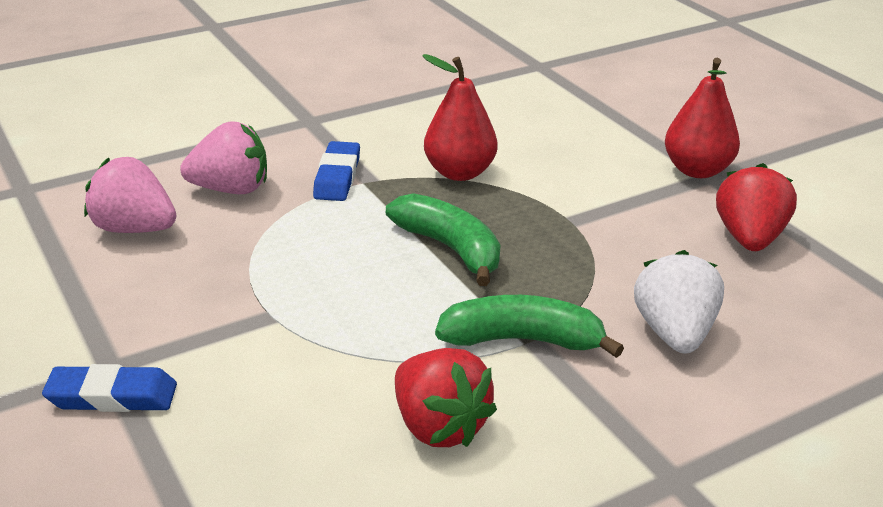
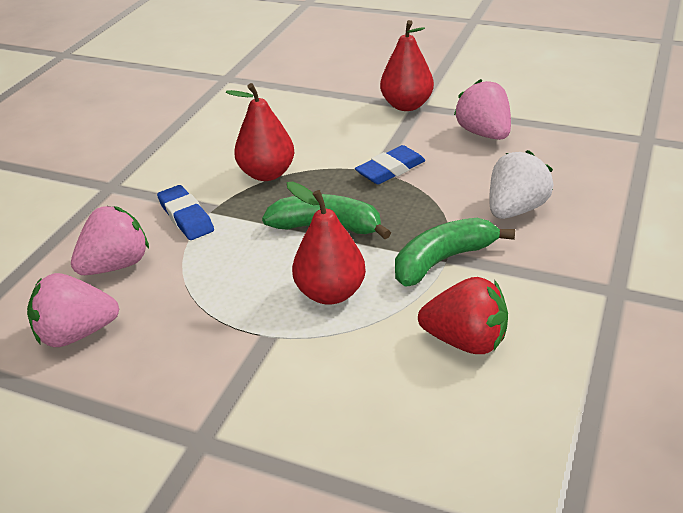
camera: 35 degrees left, 5 degrees up
blue eraser [42,364,177,412] -> blue eraser moved to [355,145,425,185]
white strawberry [634,250,724,354] -> white strawberry turned 75 degrees clockwise [489,150,553,219]
red strawberry [716,163,797,251] -> pink strawberry [454,79,511,140]
none -> red pear [287,181,366,304]

